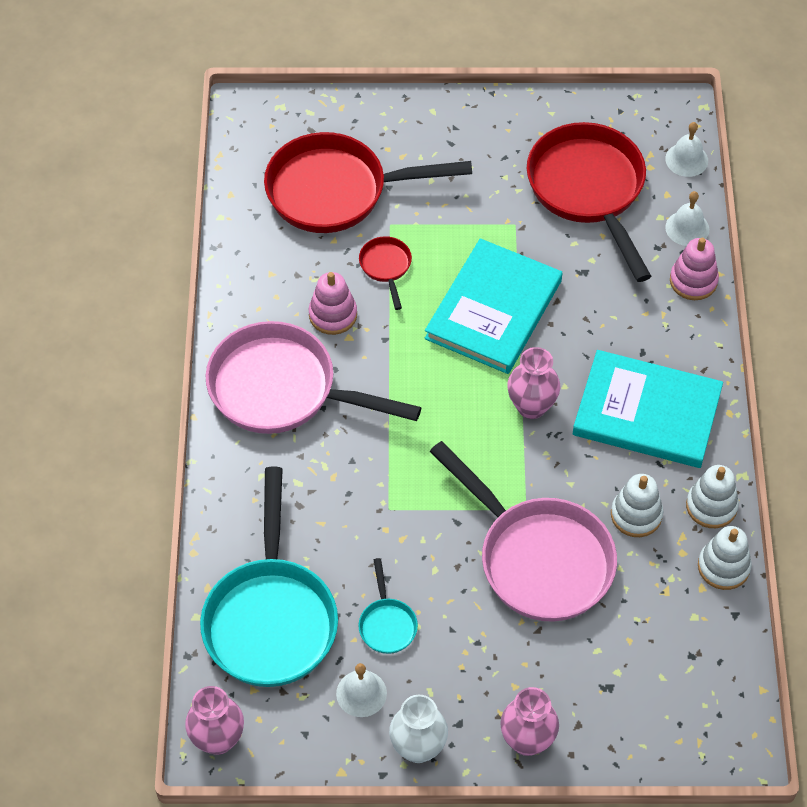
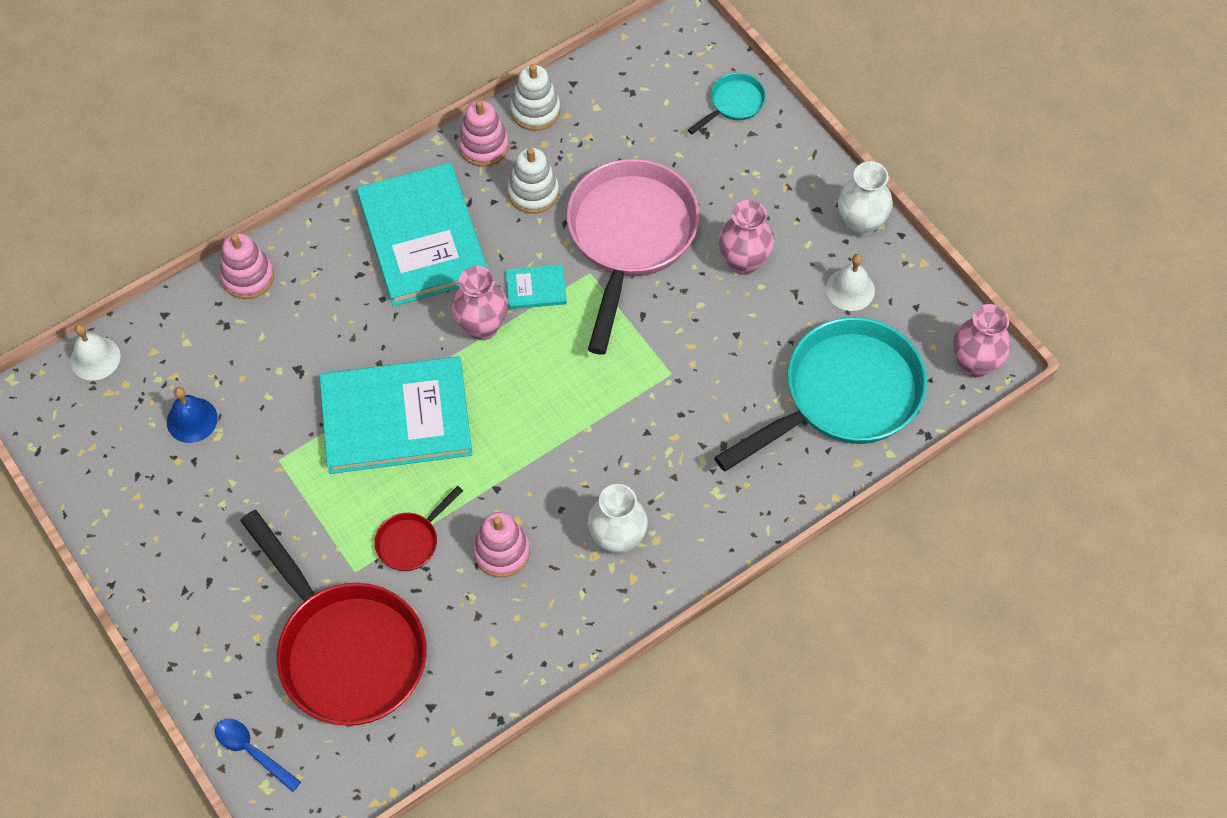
camera: 125 degrees left, 5 degrees up
pink pan [205,321,422,434] -> white vase [588,484,648,554]
turquoise pan [359,558,418,654] -> turquoise pan moved to [688,73,766,134]
pink vase [500,687,559,756] -> pink vase moved to [719,200,774,275]
red pan [527,122,651,282] -> blue bell [167,387,218,443]
white bell [665,191,709,246] -> none
white stacking toy [686,465,739,528] -> pink stacking toy [458,100,509,167]
none -> blue spoon [215,719,301,792]
none -> turquoise book [506,264,567,309]

